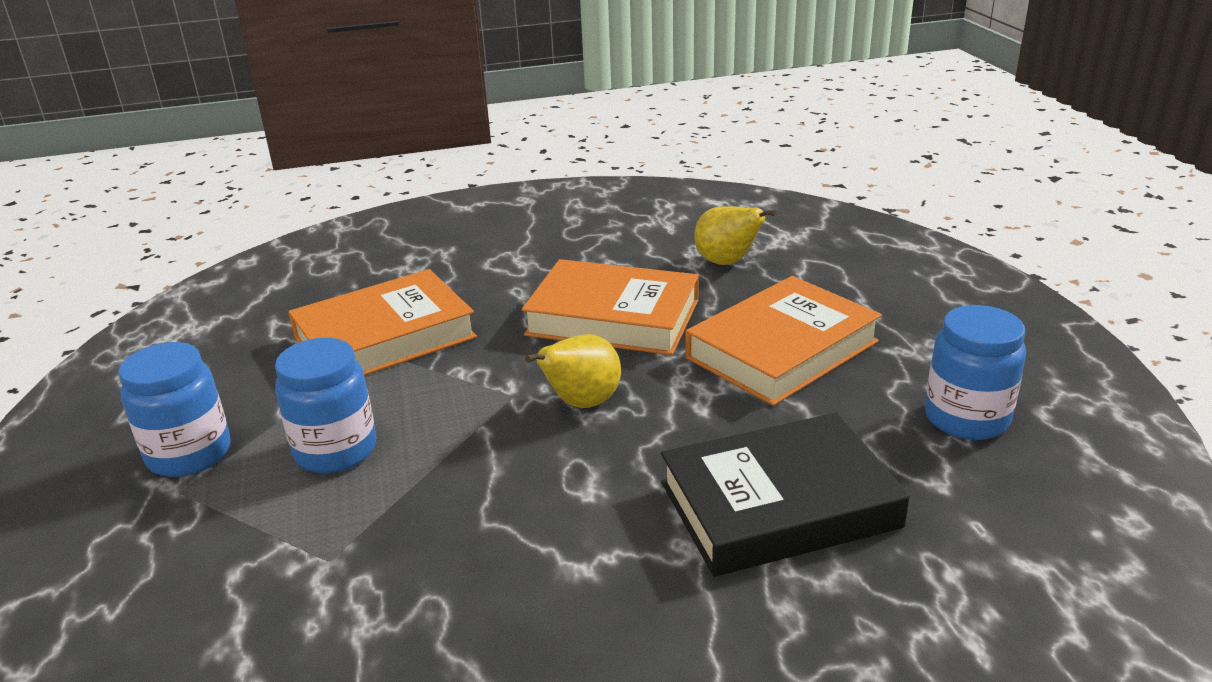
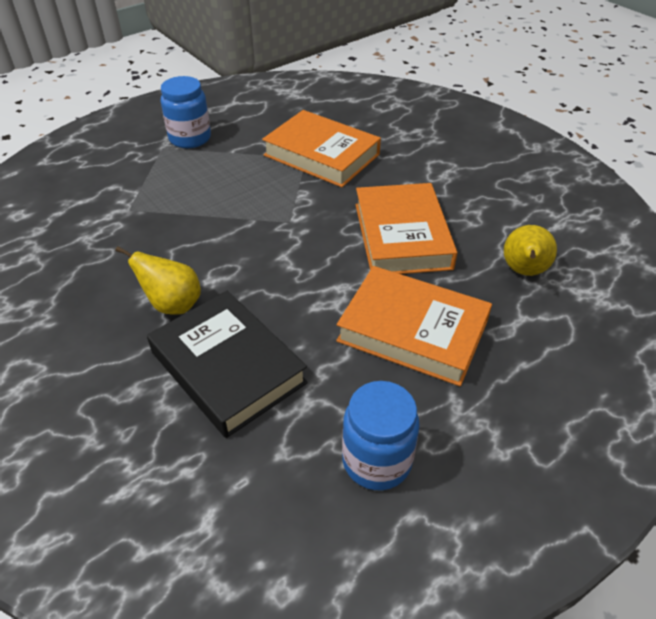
camera: 65 degrees right, 15 degrees up
blue jar [275,338,377,473] -> none
yellow pear [525,334,621,408] -> yellow pear moved to [115,246,201,315]

